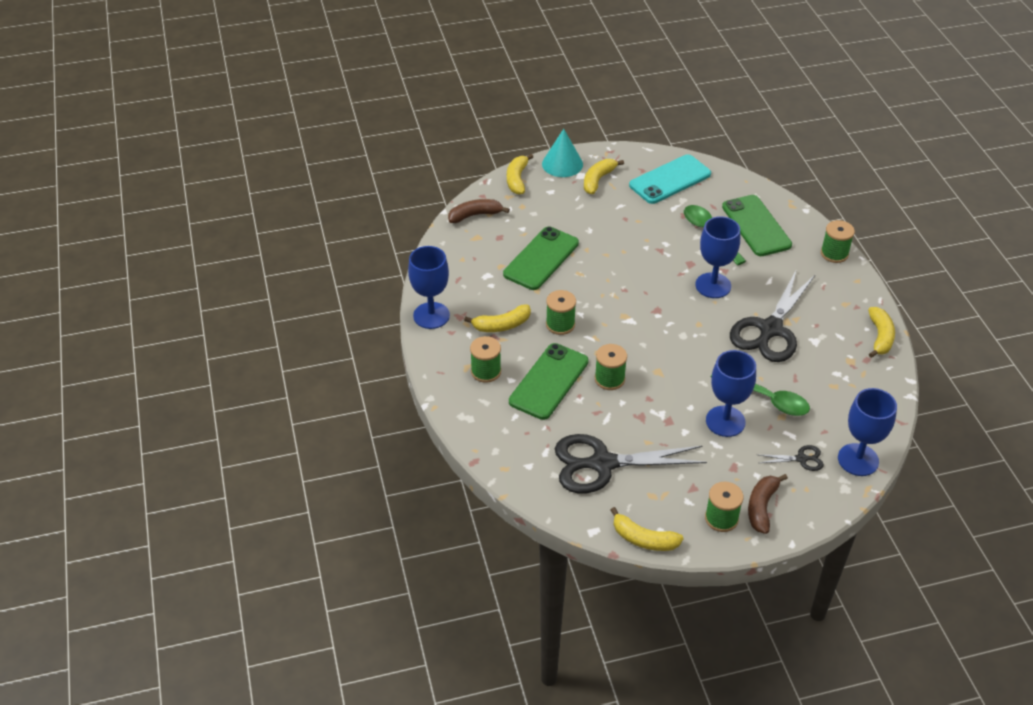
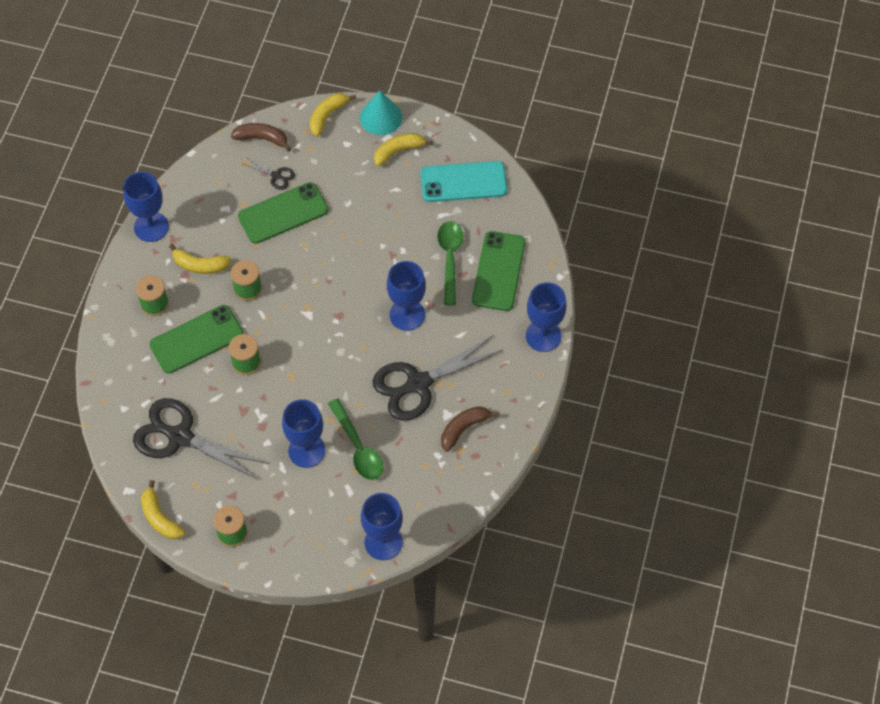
camera: 30 degrees right, 15 degrees up
brown banana [748,474,788,534] -> brown banana moved to [441,406,499,452]
black scissors [759,445,824,471] -> black scissors moved to [242,158,295,190]
green spool [821,220,855,263] -> blue goblet [526,282,567,352]
yellow banana [868,307,895,358] -> none

